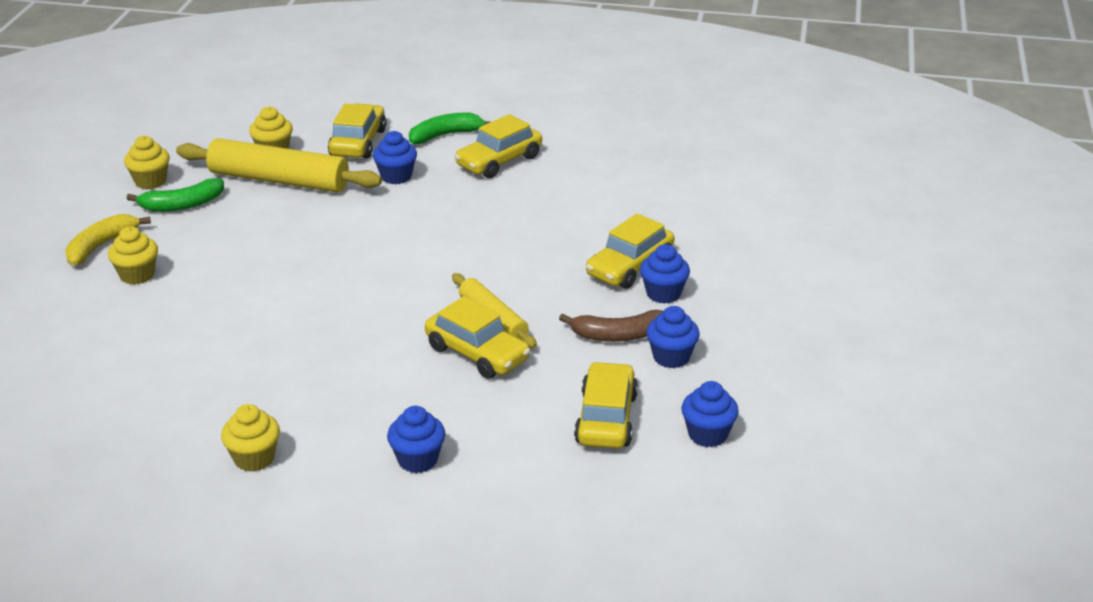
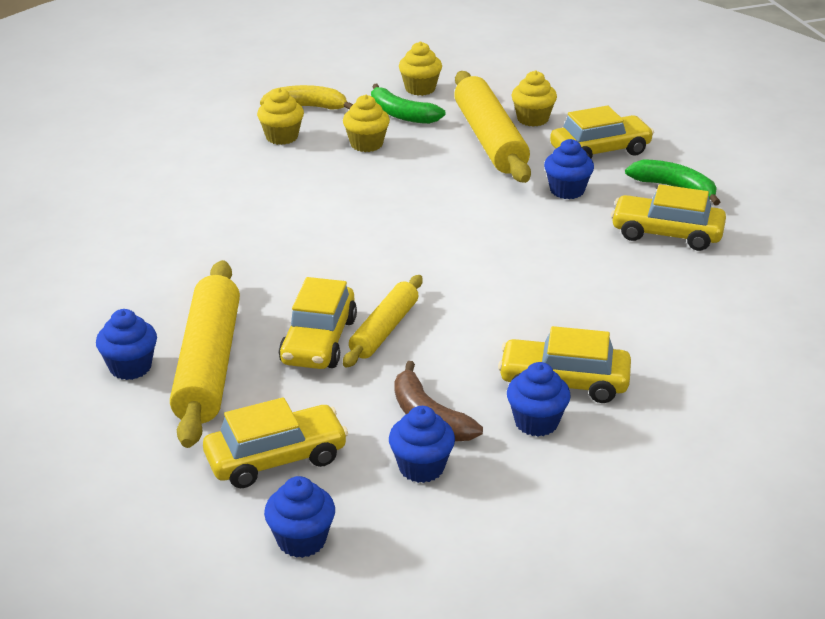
camera: 60 degrees right, 0 degrees up
yellow cupcake [221,404,280,472] -> yellow cupcake moved to [343,95,390,152]
none -> yellow rolling pin [170,260,240,448]

